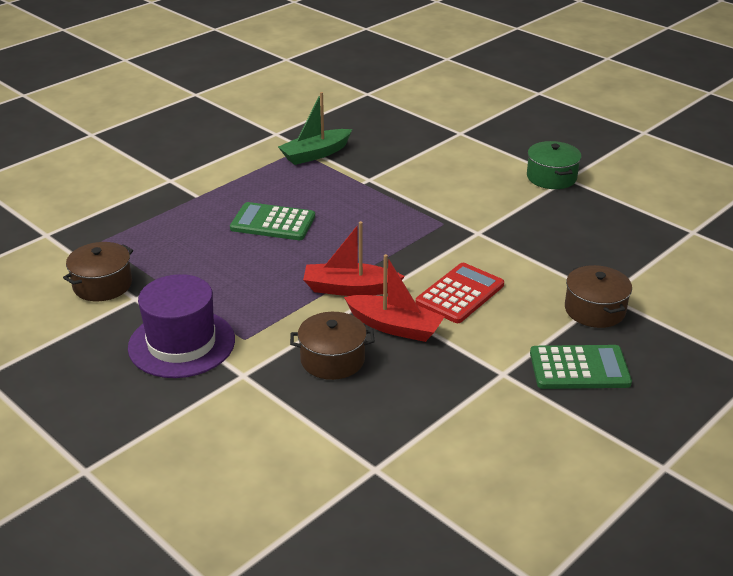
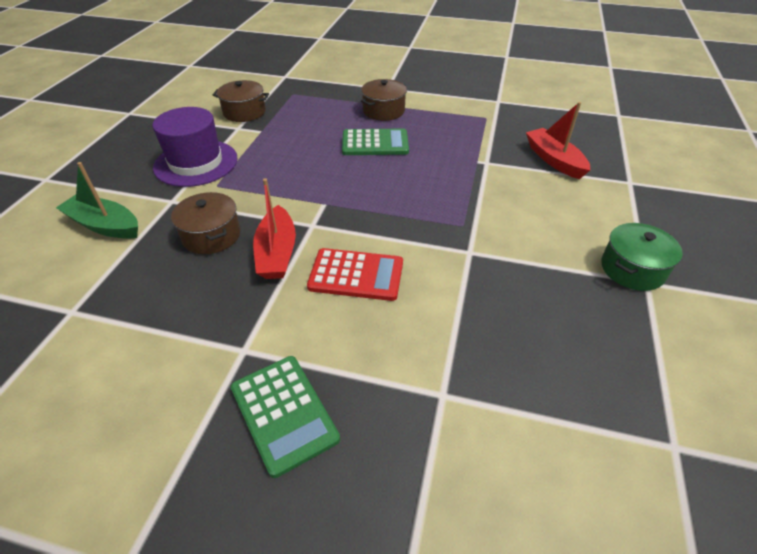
camera: 60 degrees right, 10 degrees up
green calculator [230,202,315,240] -> green calculator turned 105 degrees clockwise [342,128,409,155]
green boat [278,92,352,165] -> green boat moved to [56,162,138,239]
red boat [303,221,405,296] -> red boat moved to [526,102,590,179]
brown pot [565,265,632,328] -> brown pot moved to [361,79,407,121]

